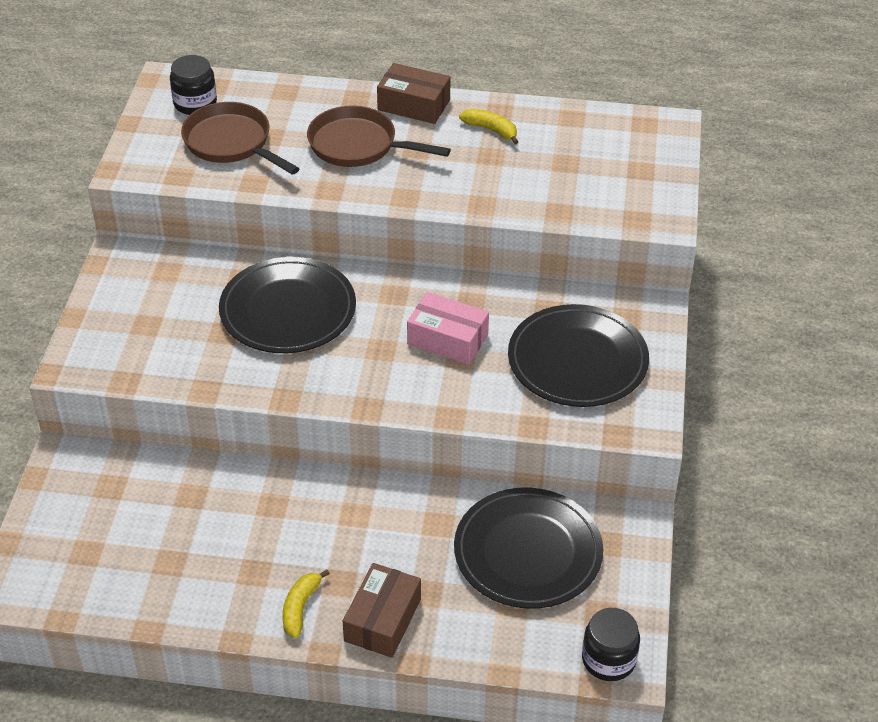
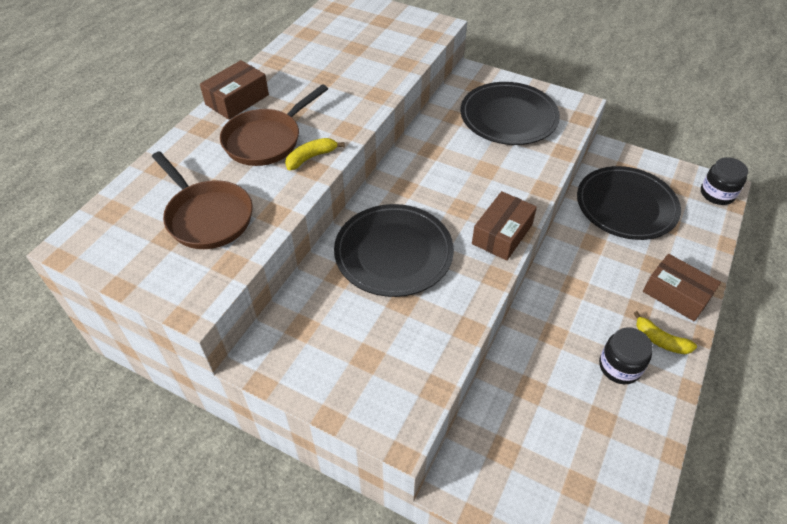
camera: 70 degrees left, 5 degrees up
black jar [170,55,217,115] -> black jar moved to [599,327,653,384]
brown pan [181,102,300,175] -> brown pan turned 105 degrees counterclockwise [152,151,253,249]
pink box [407,292,489,365] -> none
yellow banana [459,109,519,144] -> yellow banana moved to [285,138,345,170]
none -> brown box [472,191,537,261]

